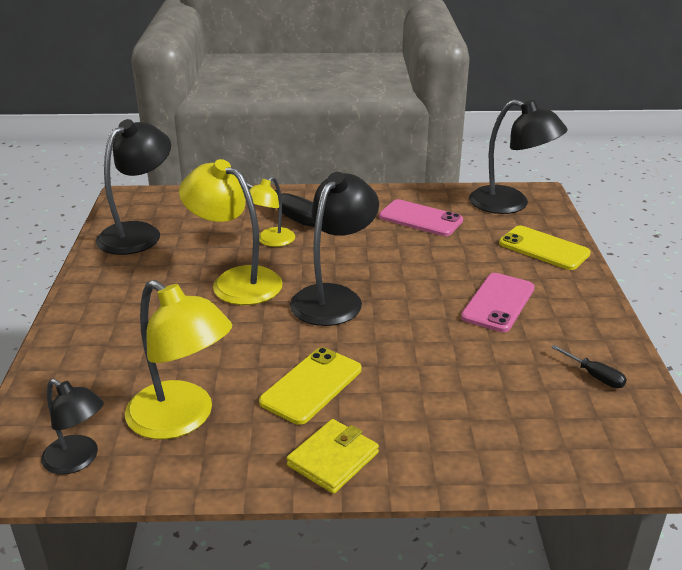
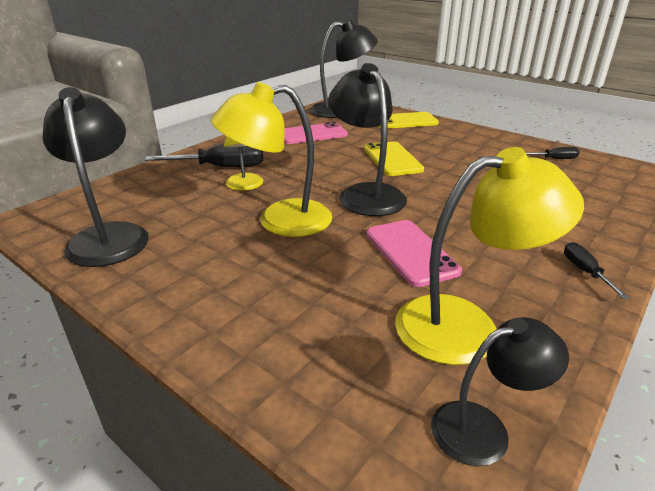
camera: 50 degrees left, 0 degrees up
yellow phone [259,347,361,425] -> yellow phone moved to [364,141,424,176]
yellow wallet [286,419,379,494] -> black screwdriver [564,242,629,299]
pink phone [461,273,535,332] -> pink phone moved to [366,220,462,287]

